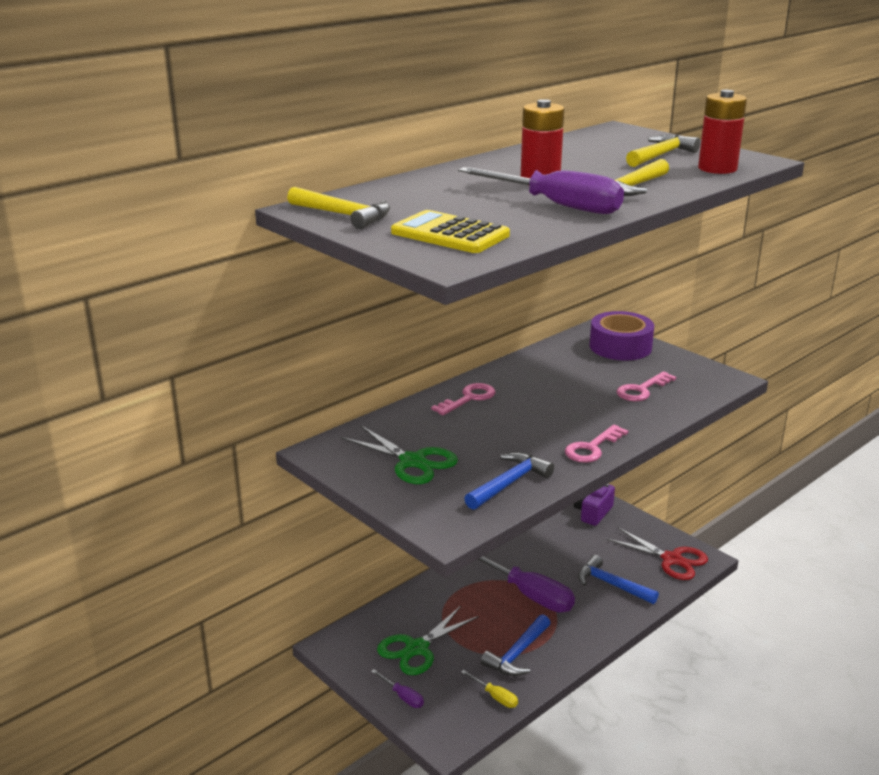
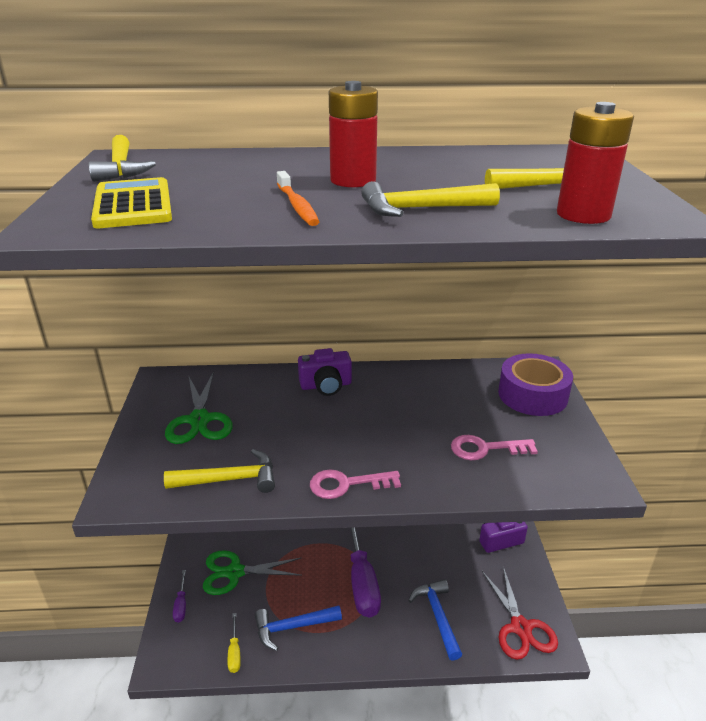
camera: 40 degrees right, 5 degrees up
pink key [431,383,496,415] -> purple camera [298,348,352,396]
purple screwdriver [458,167,624,214] -> orange toothbrush [277,171,319,226]
blue hammer [464,452,554,510] -> yellow hammer [164,449,275,493]

